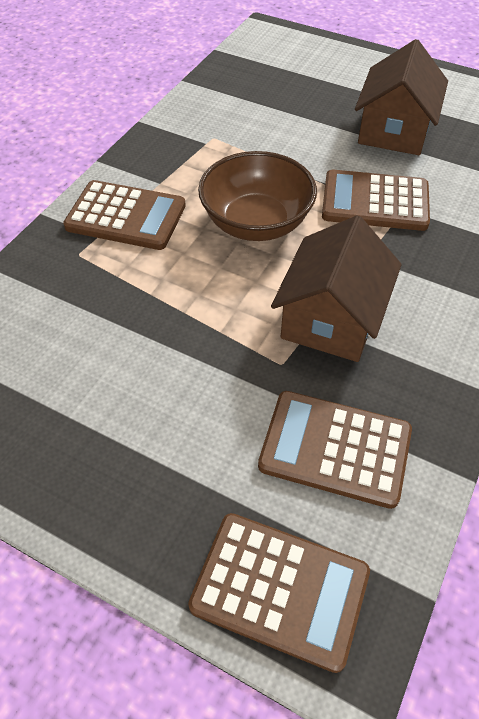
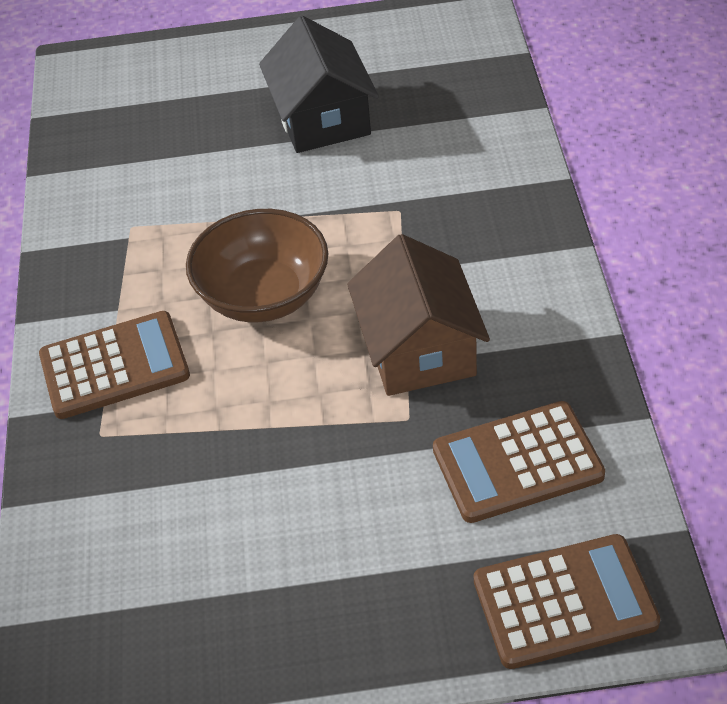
camera: 30 degrees left, 5 degrees down
brown calculator [322,170,430,231] -> none
brown house [355,39,448,155] -> black house [259,16,379,153]

